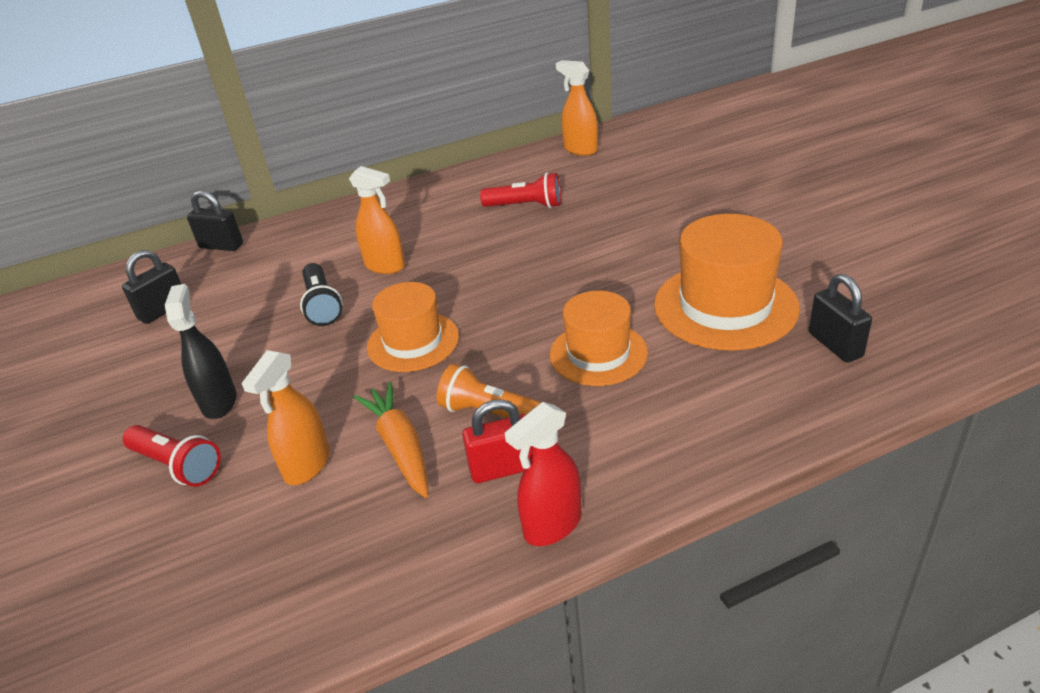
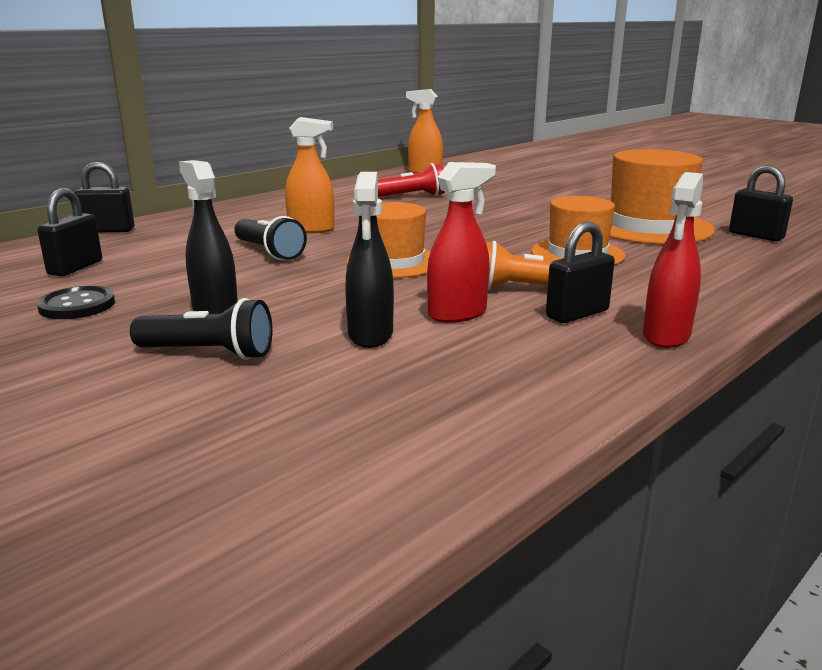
camera: 25 degrees left, 15 degrees down
red flashlight [123,425,221,487] -> black flashlight [130,298,273,360]
orange spray bottle [241,350,330,485] -> black spray bottle [345,172,394,348]
orange carrot [353,382,428,498] -> red spray bottle [427,162,496,323]
red padlock [462,399,532,483] -> black padlock [546,222,615,323]
none -> black button [37,286,115,319]

